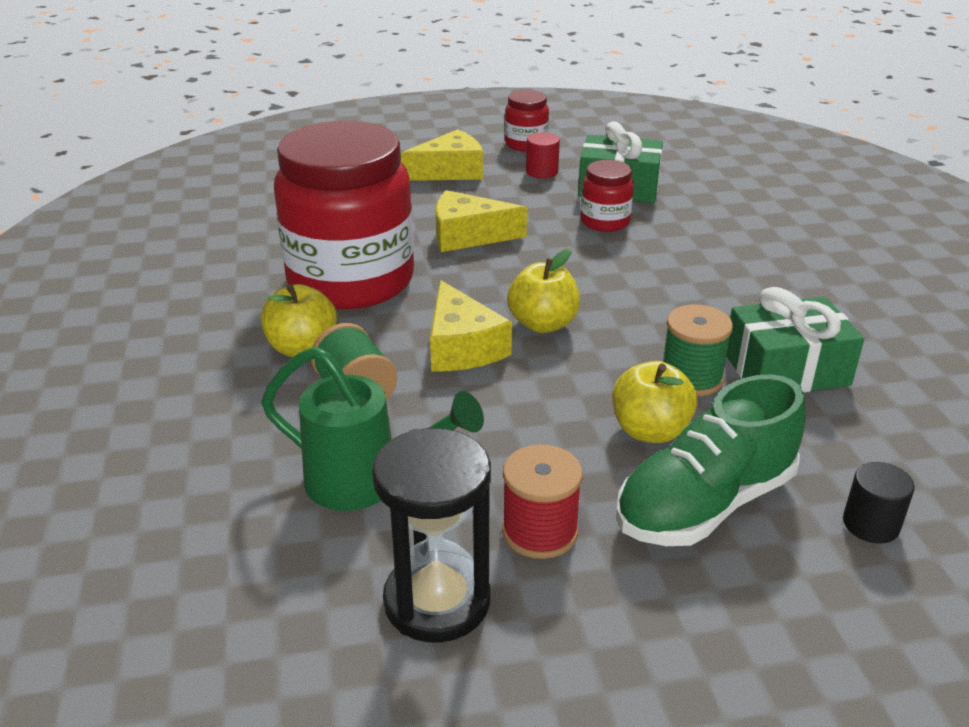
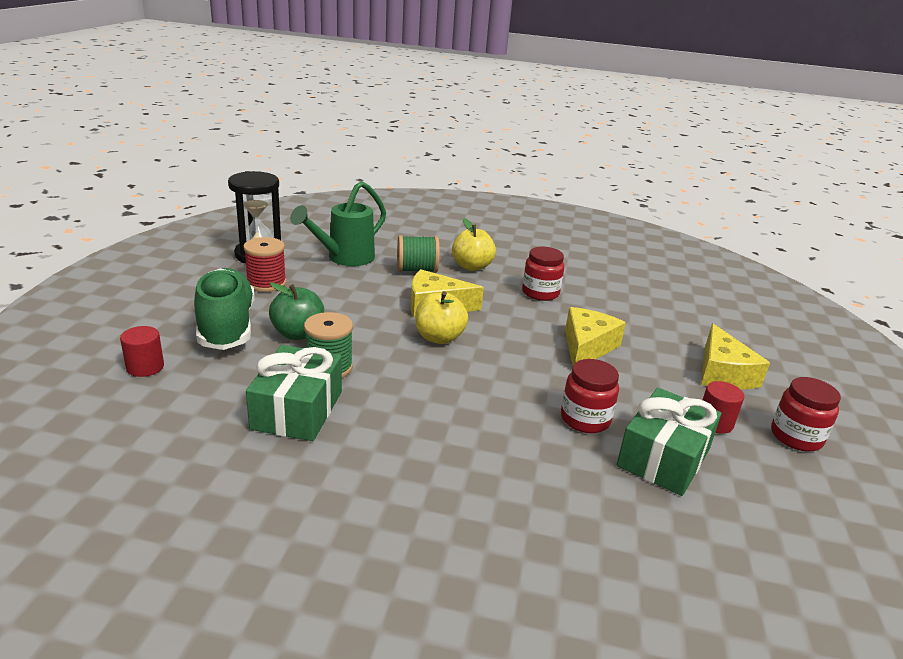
camera: 110 degrees right, 5 degrees down
red jar [274,121,414,309] -> red jar [522,247,564,301], size x0.43
yellow apple [612,361,698,443] -> green apple [269,282,324,340]
black cylinder [843,462,915,544] -> red cylinder [120,326,164,377]

